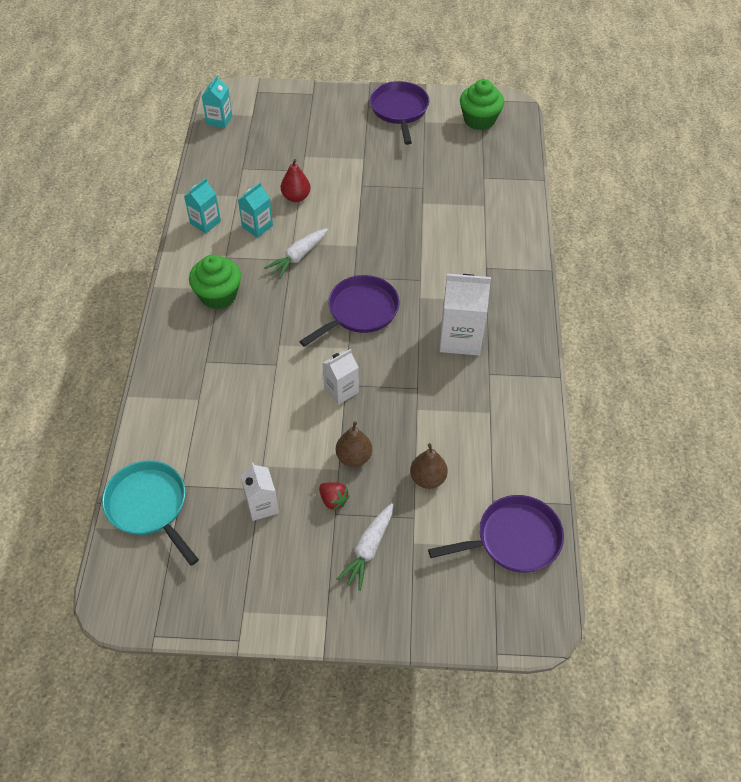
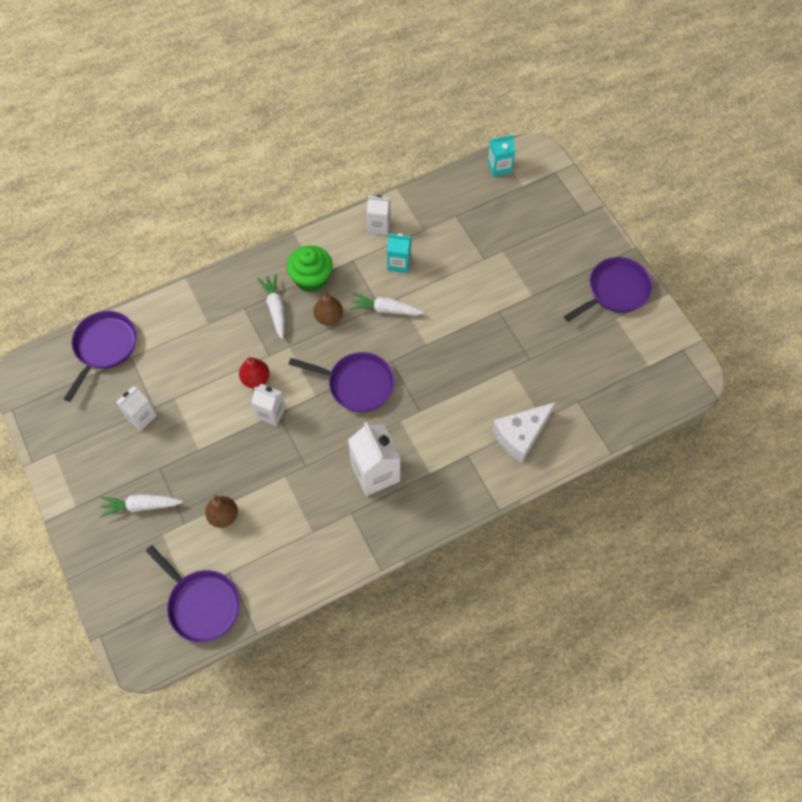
camera: 60 degrees right, 10 degrees up
turquoise pan [102,460,199,566] -> purple pan [64,311,137,402]
turquoise carton [184,178,221,233] -> white carton [367,195,391,235]
red pear [281,159,311,202] -> red pear moved to [239,357,270,388]
red strawberry [319,482,349,511] -> none
brown pear [336,421,372,467] -> brown pear moved to [314,291,343,325]
green cupcake [460,79,504,130] -> none
none -> white carrot [258,274,285,339]
none -> white cheese [492,402,556,463]

